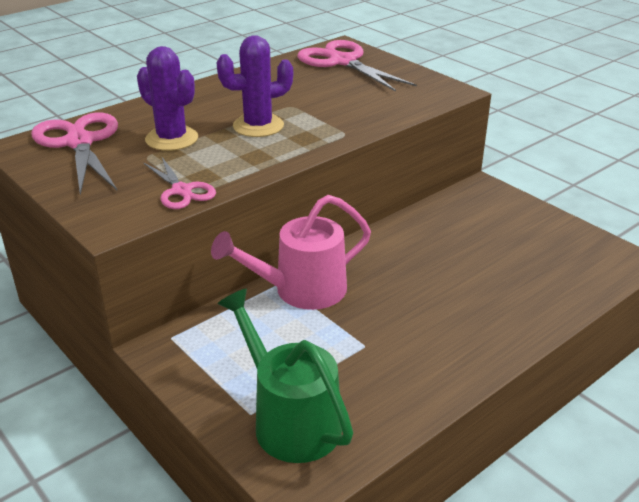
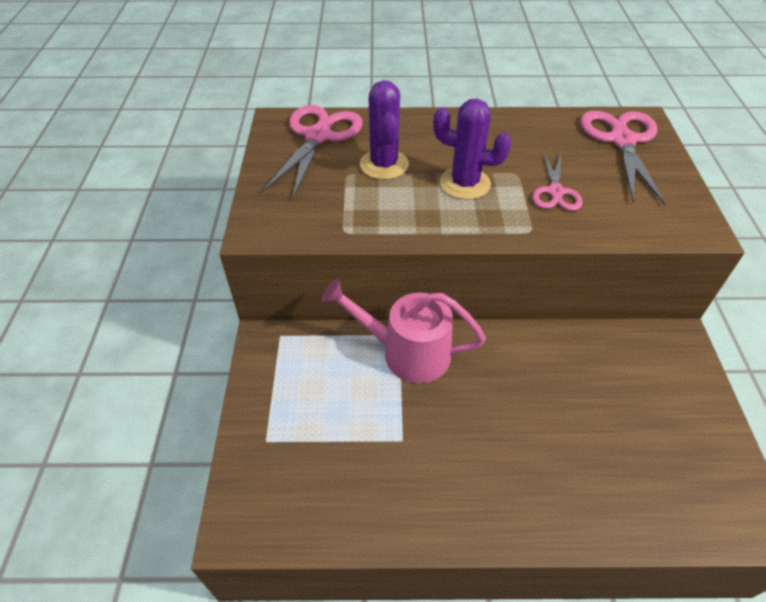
camera: 40 degrees right, 15 degrees up
pink scissors [143,157,216,209] -> pink scissors moved to [532,152,583,211]
green watering can [217,289,353,463] -> none

